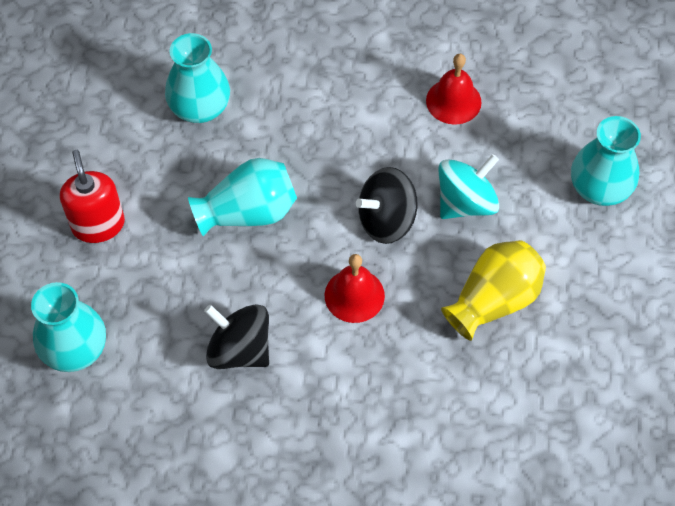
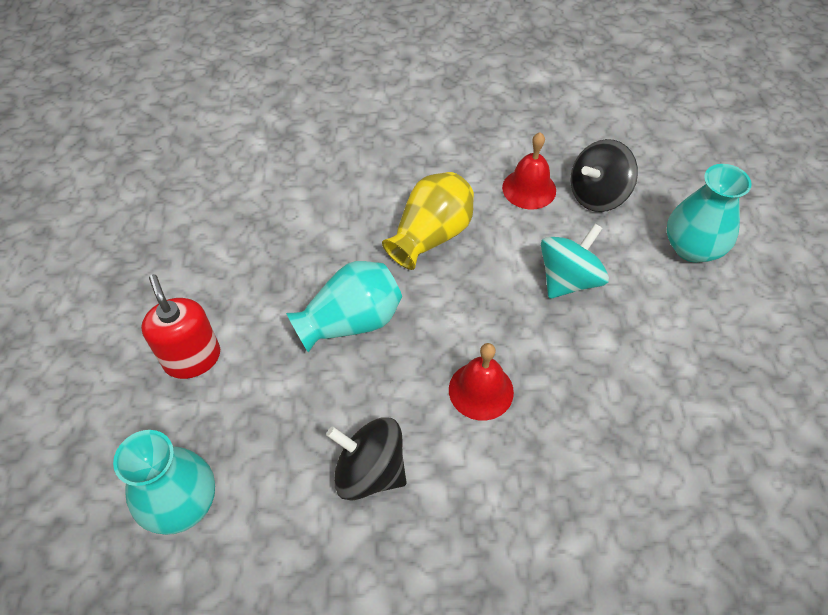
camera: 10 degrees left, 5 degrees down
turquoise vase [165,33,230,123] -> none
black spinning top [356,167,417,244] -> black spinning top moved to [571,139,638,212]
yellow vase [441,240,546,341] -> yellow vase moved to [382,172,474,270]

